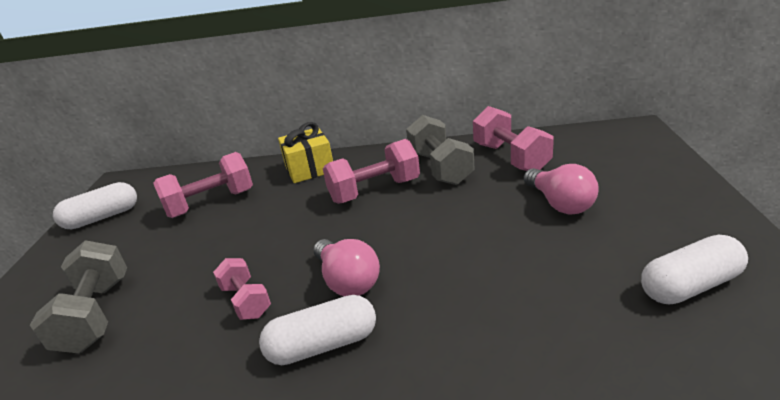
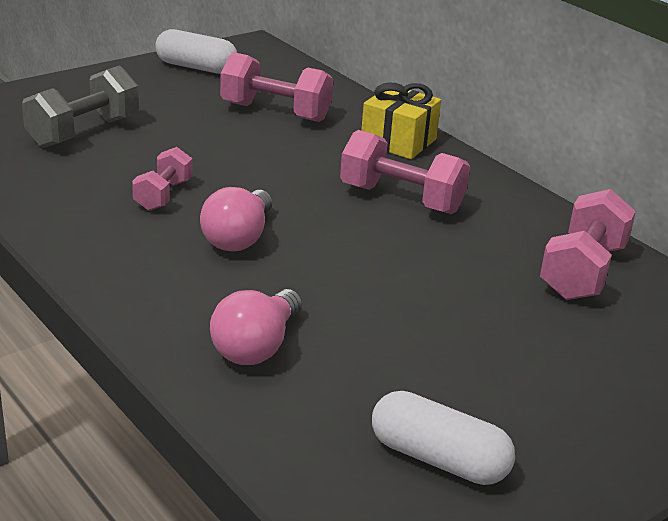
camera: 45 degrees right, 0 degrees up
white capsule [259,295,376,365] -> none
grey dumbbell [406,115,475,185] -> none
pink light bulb [524,164,599,214] -> pink light bulb moved to [210,289,302,365]

